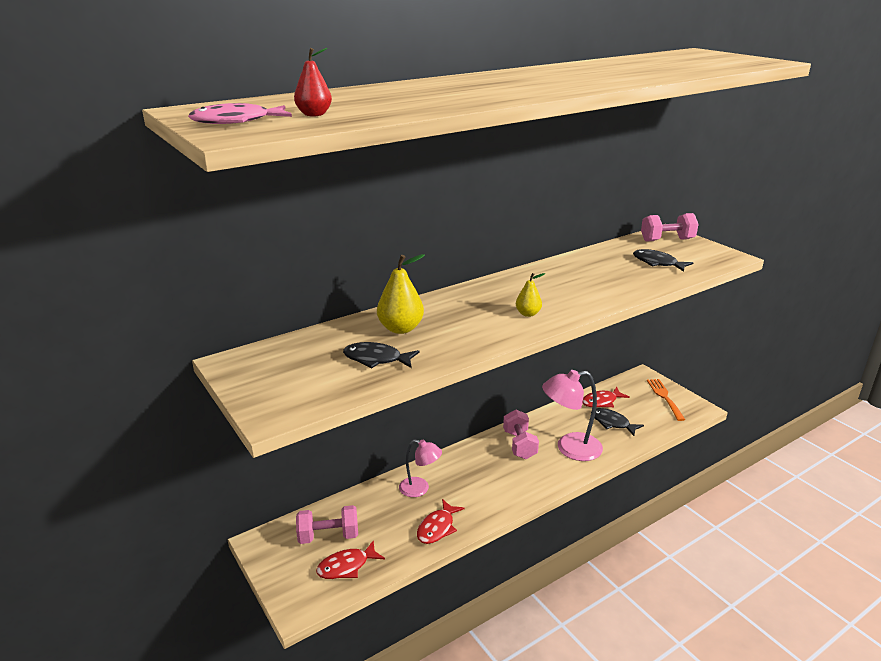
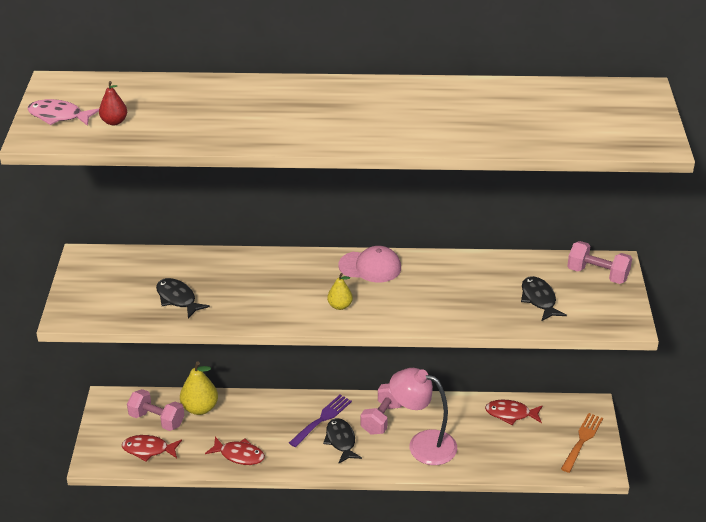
camera: 35 degrees right, 10 degrees up
yellow pear [377,254,425,334] -> yellow pear moved to [180,361,218,415]
pink lamp [399,440,442,497] -> none
red fish [417,499,465,544] -> red fish turned 135 degrees counterclockwise [205,437,265,465]
black fish [591,408,644,436] -> black fish moved to [323,418,362,464]
none -> purple fork [289,395,352,447]
none -> pink cap [339,246,401,282]

